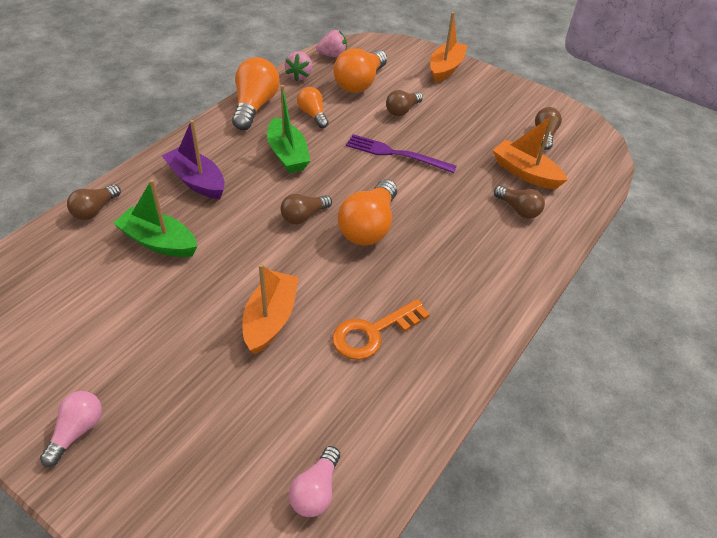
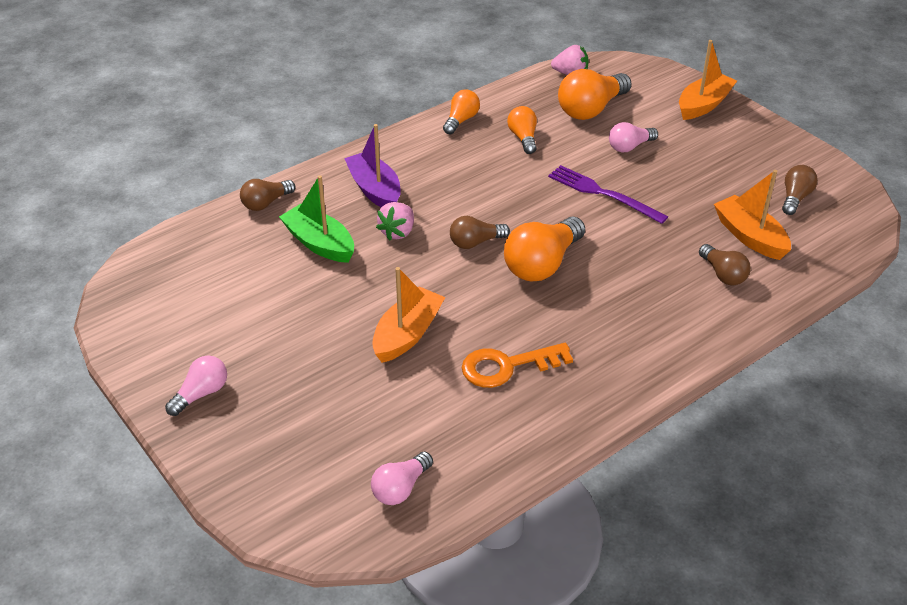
camera: 20 degrees right, 5 degrees down
orange light bulb [232,57,280,130] -> orange light bulb [443,89,480,135], size x0.58
green boat [267,85,310,173] -> none
pink strawberry [285,51,312,81] -> pink strawberry moved to [376,202,414,241]
brown light bulb [386,90,423,116] -> pink light bulb [609,122,658,152]

